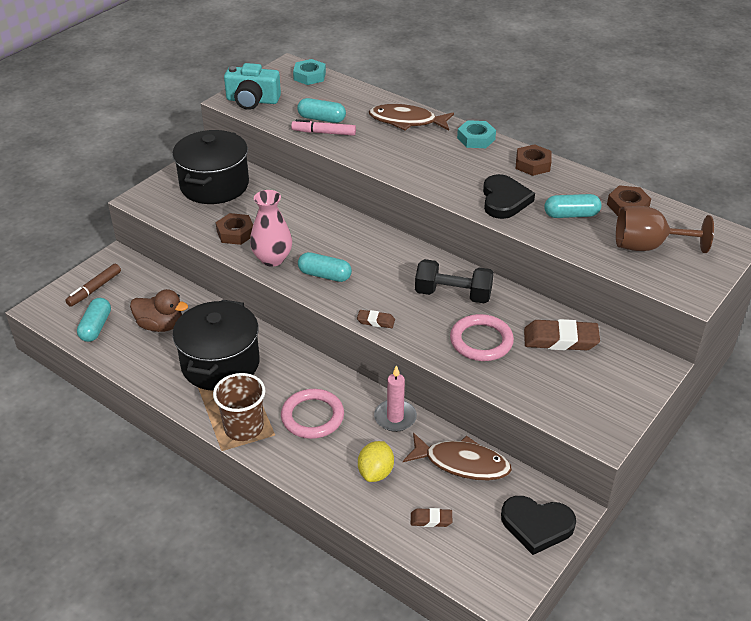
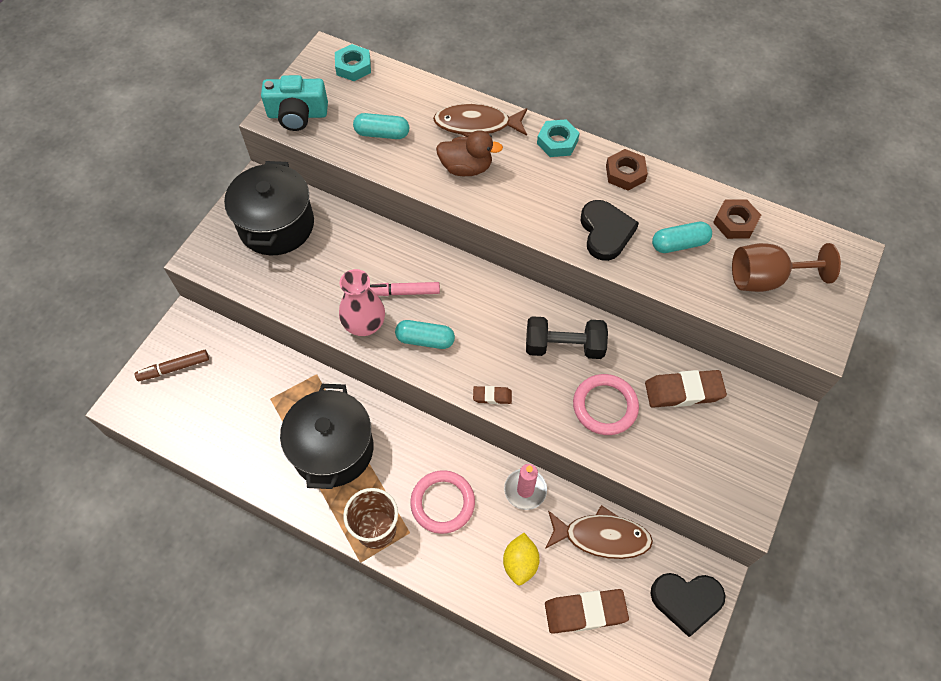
camera: 10 degrees left, 20 degrees up
brown marker [65,264,121,307] -> brown marker turned 45 degrees clockwise [135,350,209,381]
turquoise capsule [77,298,111,342] -> none
brown duck [130,289,188,332] -> brown duck moved to [436,130,503,176]
brown nut [216,213,253,245] -> none
pink marker [291,119,356,136] -> pink marker moved to [369,282,440,296]
brown eraser [411,508,452,527] -> brown eraser [545,589,629,634], size x1.93

